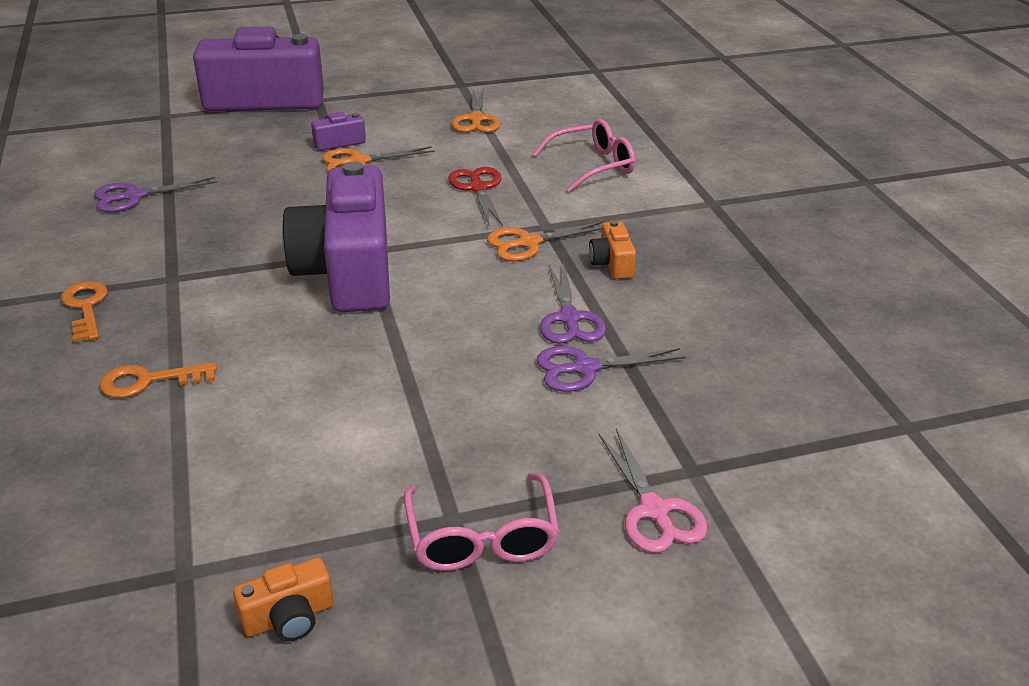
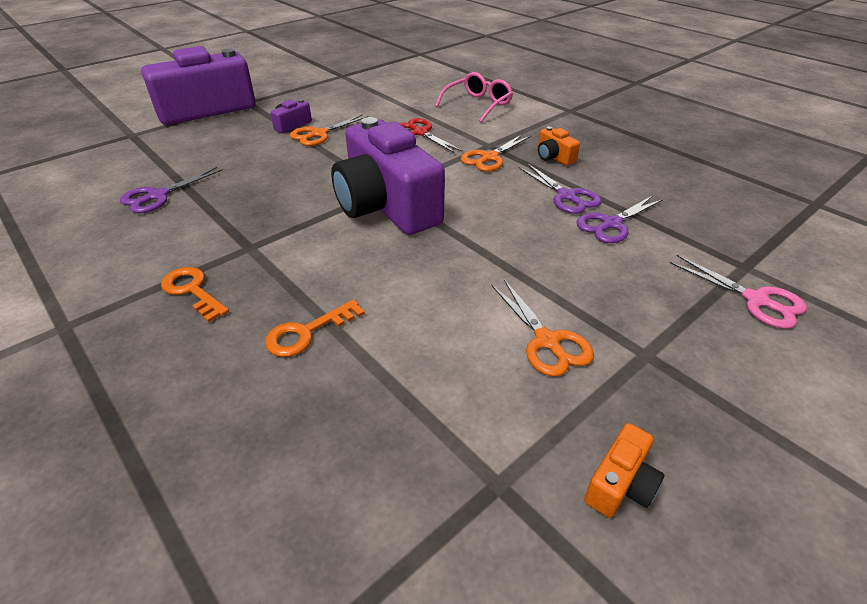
camera: 25 degrees left, 5 degrees up
pink glasses [404,473,559,571] -> none
orange scissors [452,88,501,133] -> orange scissors moved to [491,280,594,377]

